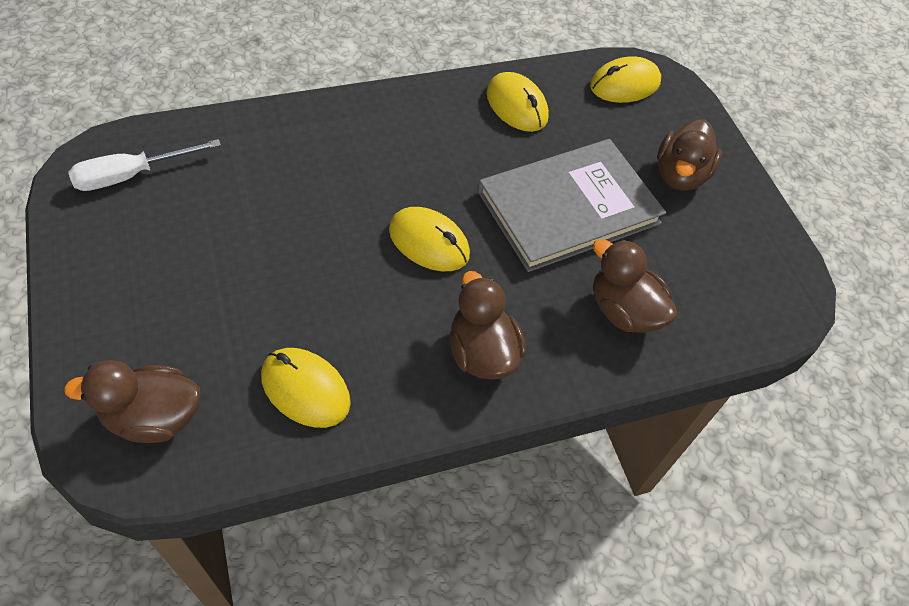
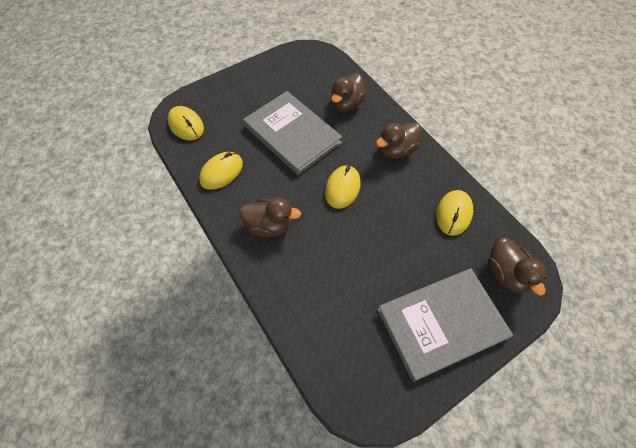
camera: 100 degrees left, 5 degrees up
white screwdriver [69,139,221,191] -> none
brown duck [657,119,722,191] -> brown duck moved to [239,197,301,237]
none -> grey book [377,268,513,382]

